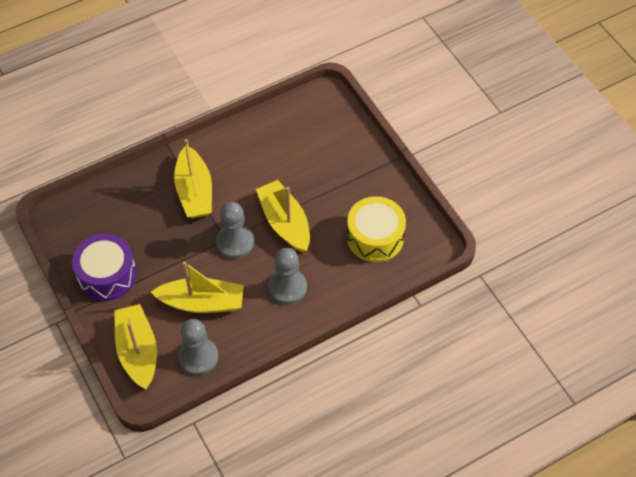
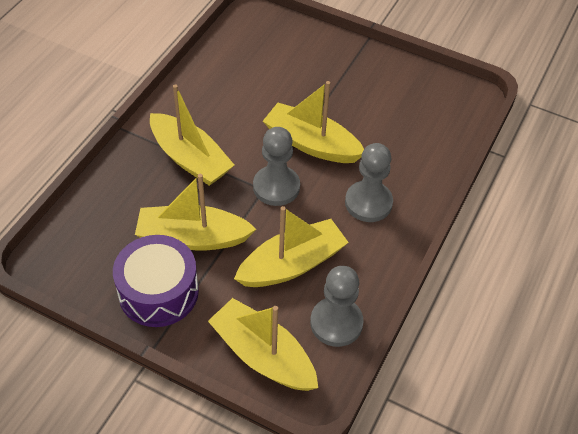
camera: 35 degrees left, 5 degrees down
yellow drum [347,196,406,262] -> none
none -> yellow boat [135,174,256,250]

